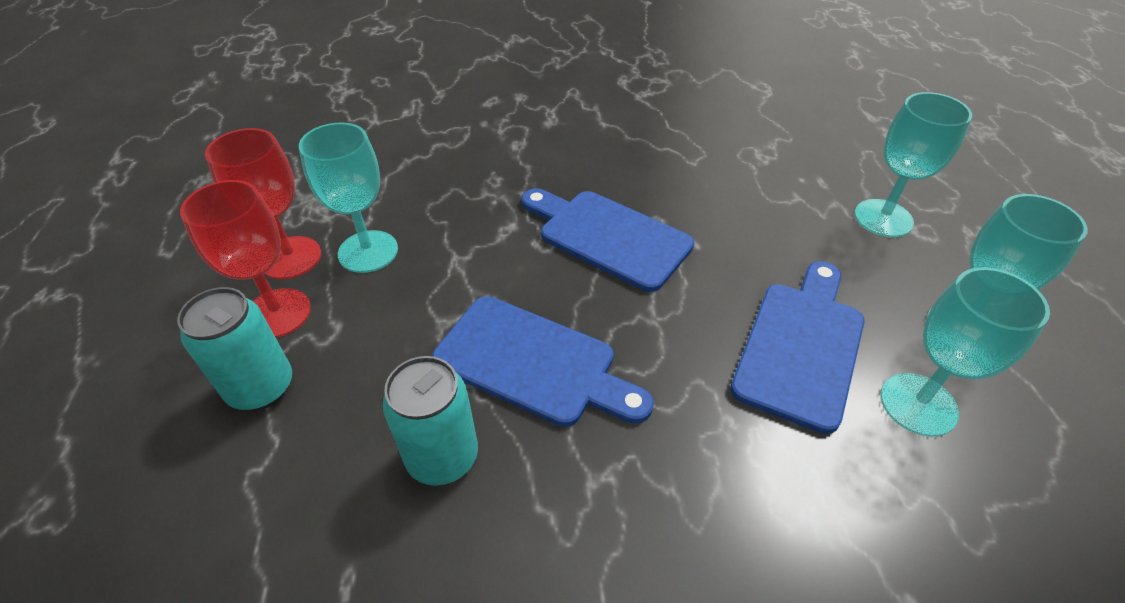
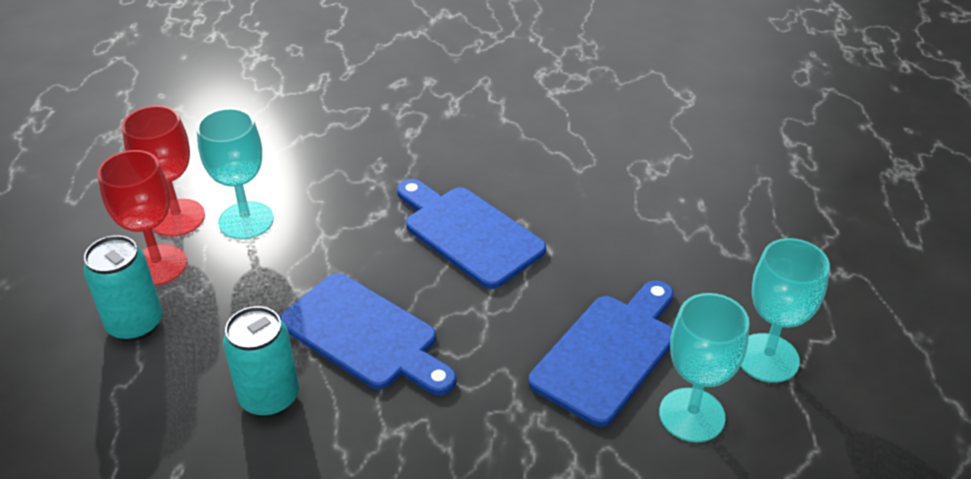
camera: 10 degrees right, 5 degrees down
turquoise goblet [854,92,972,237] -> none

